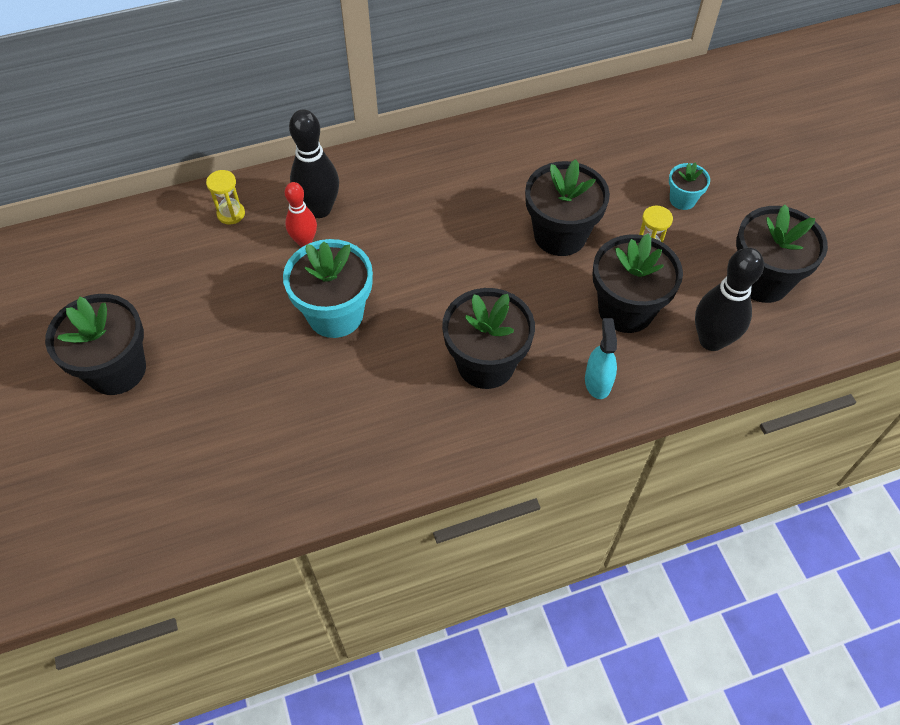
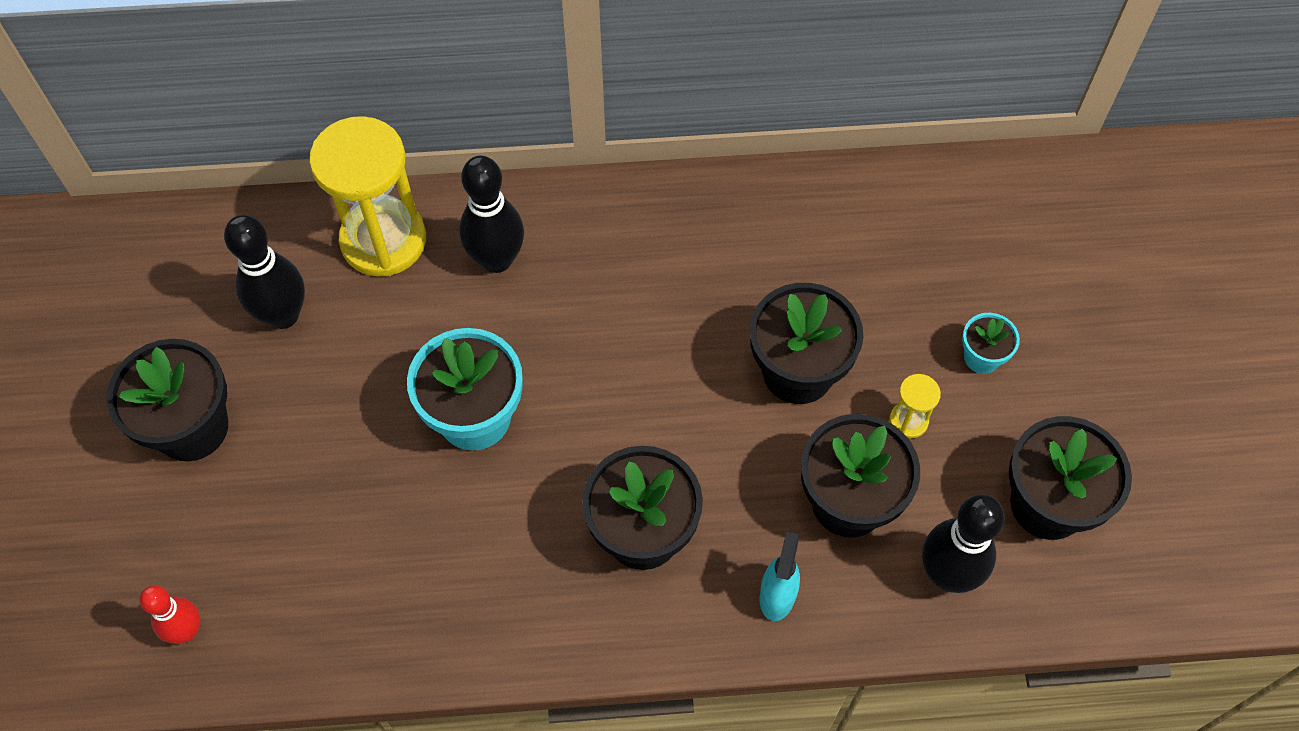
camera: 15 degrees right, 5 degrees up
yellow hourglass [206,170,245,224] -> yellow hourglass [309,116,426,277], size x2.34
red bowling pin [285,182,317,247] -> red bowling pin moved to [140,585,200,644]
none -> black bowling pin [224,215,305,329]

